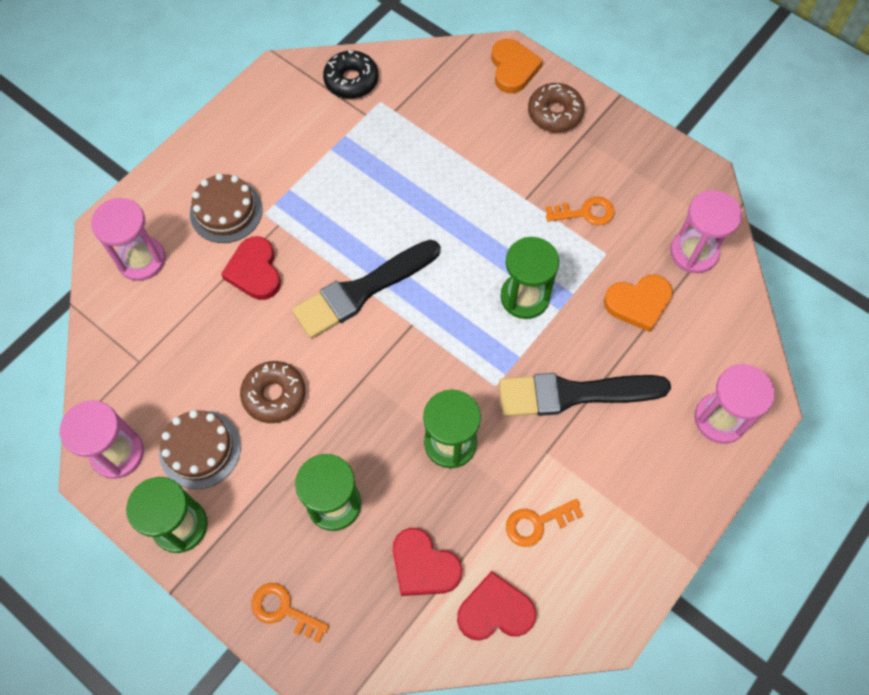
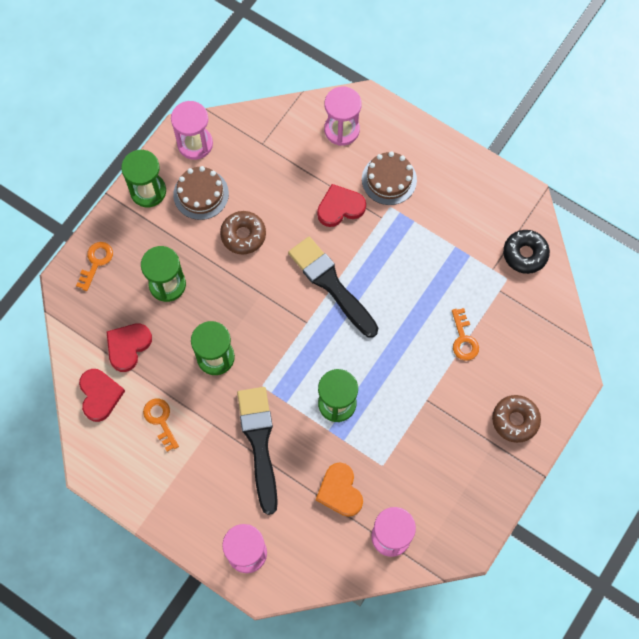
camera: 85 degrees right, 5 degrees up
orange heart [491,39,543,93] -> none
orange key [546,196,615,225] -> orange key moved to [452,308,479,361]

